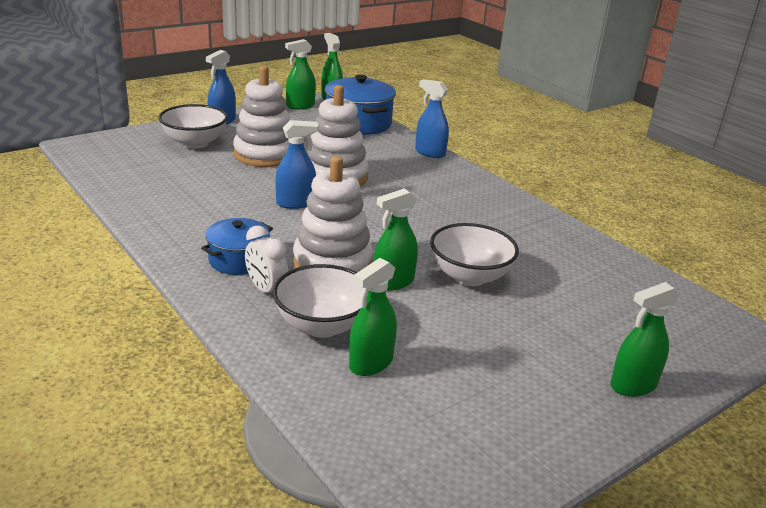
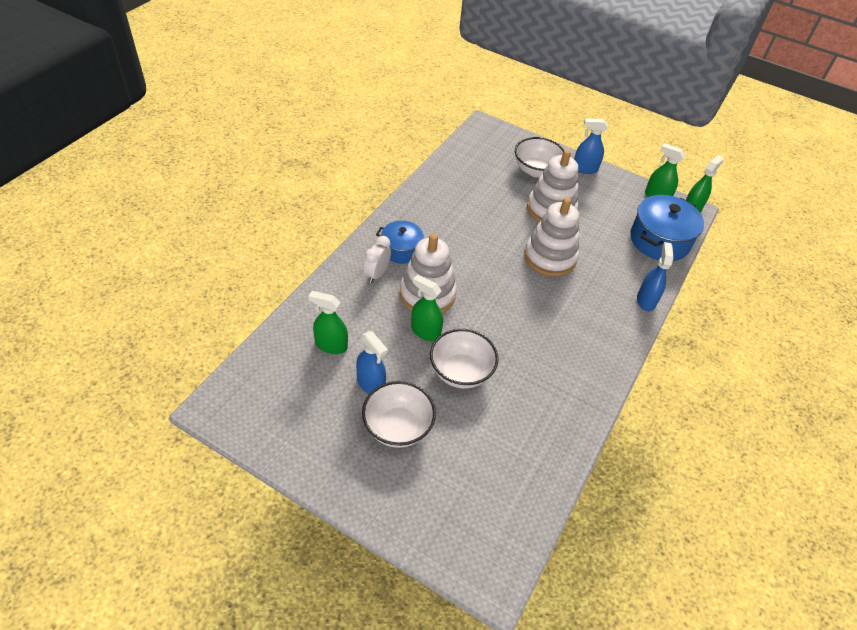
camera: 65 degrees right, 20 degrees up
white bowl [273,264,363,338] -> white bowl moved to [362,381,436,448]
blue spray bottle [275,120,319,209] -> blue spray bottle moved to [356,331,388,394]
green spray bottle [610,282,680,397] -> none

